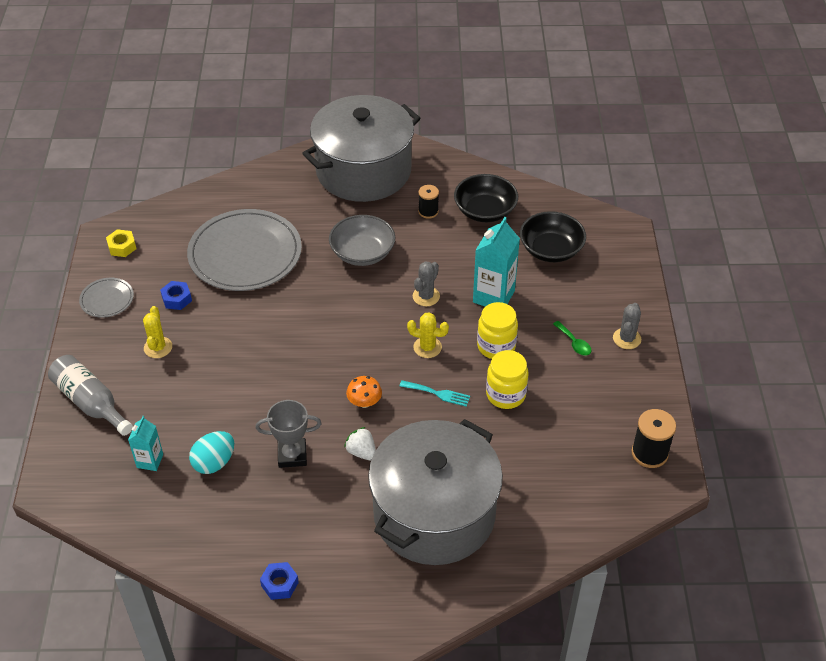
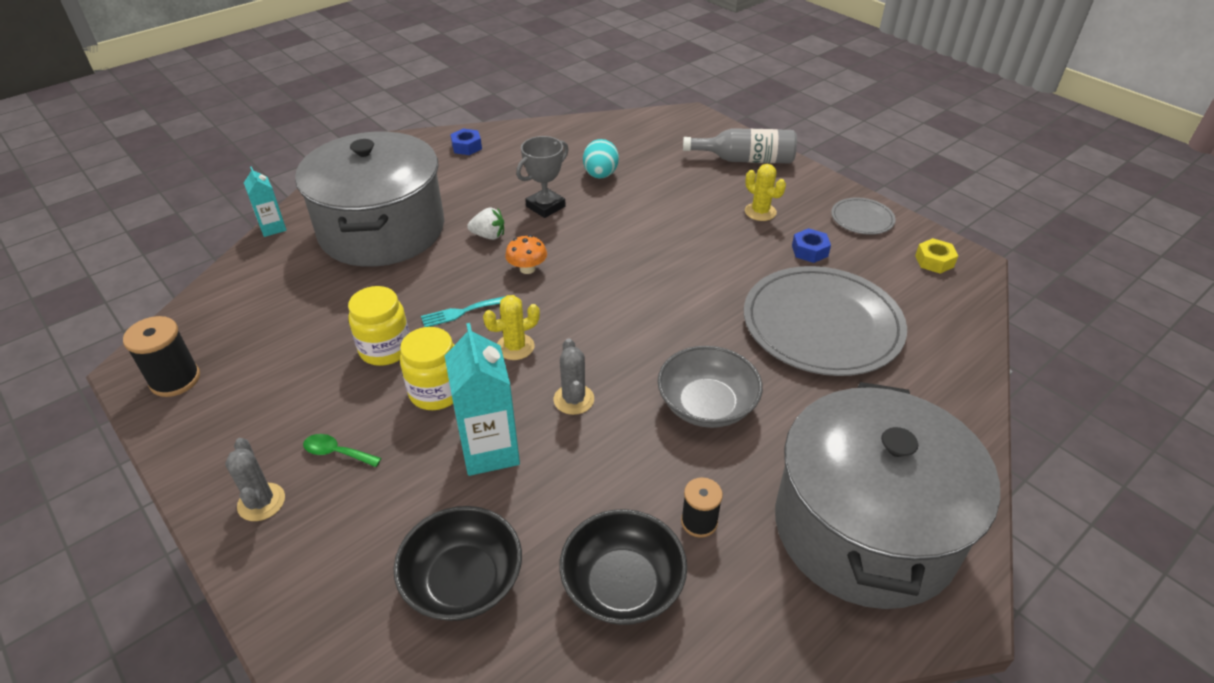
camera: 140 degrees right, 5 degrees down
turquoise carton [128,416,163,471] -> turquoise carton moved to [244,166,287,237]

